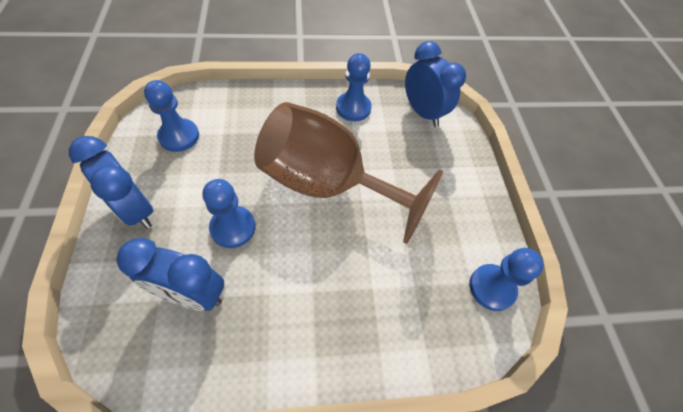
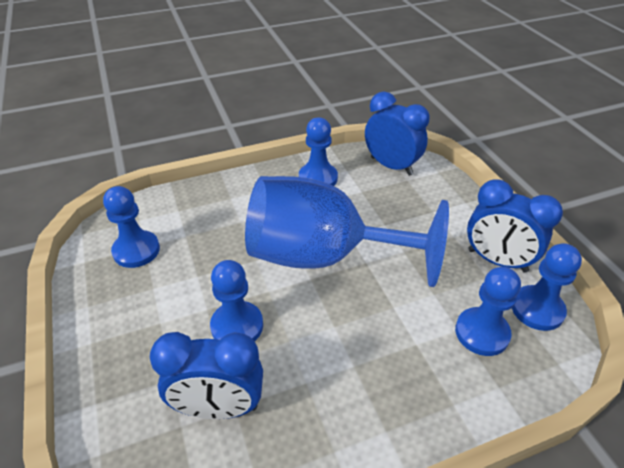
camera: 10 degrees left, 15 degrees down
blue clock [69,136,153,229] -> blue clock moved to [467,180,563,273]
brown goblet [254,102,443,244] -> blue goblet [245,176,449,287]
none -> blue pawn [455,267,521,356]

